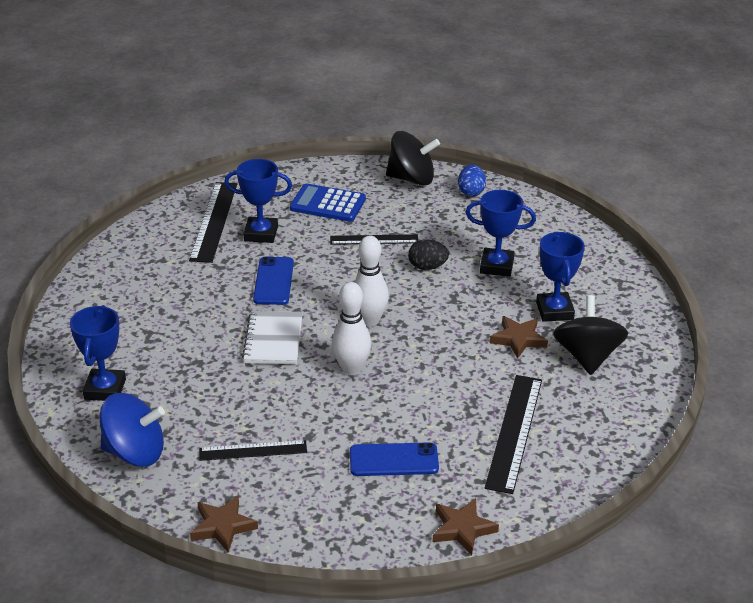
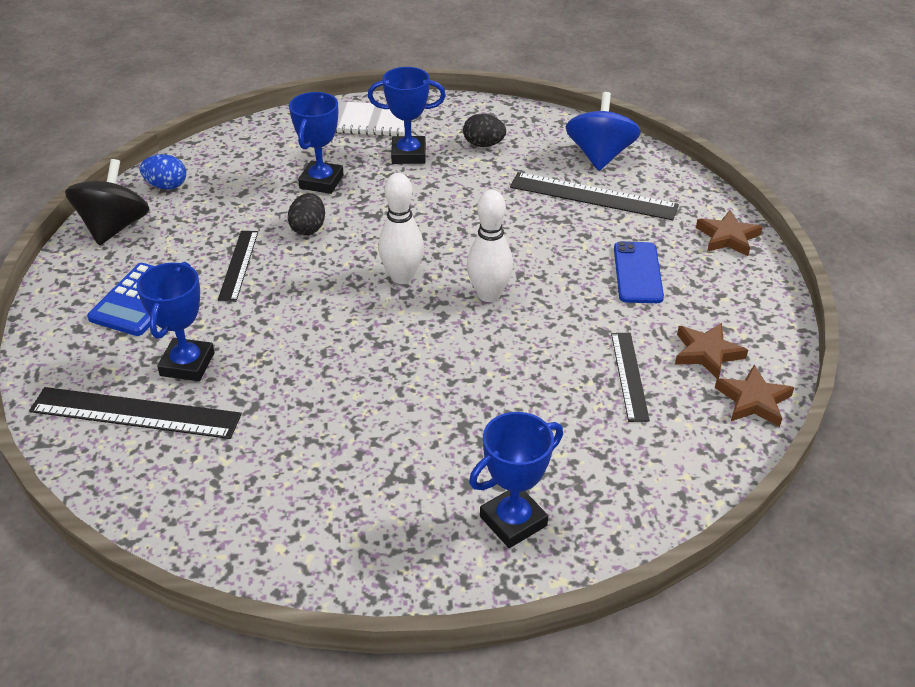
camera: 85 degrees left, 5 degrees up
blue trophy [70,305,126,401] -> blue trophy turned 45 degrees counterclockwise [469,412,563,548]
blue spinning top [100,393,165,467] -> blue spinning top moved to [566,92,641,171]
white notebook [242,311,303,364] -> white notebook moved to [336,101,405,136]
blue phone [253,256,294,305] -> none
brown star [490,316,548,359] -> brown star moved to [675,323,748,379]
black spinning top [553,295,628,375] -> black egg [463,114,506,147]

